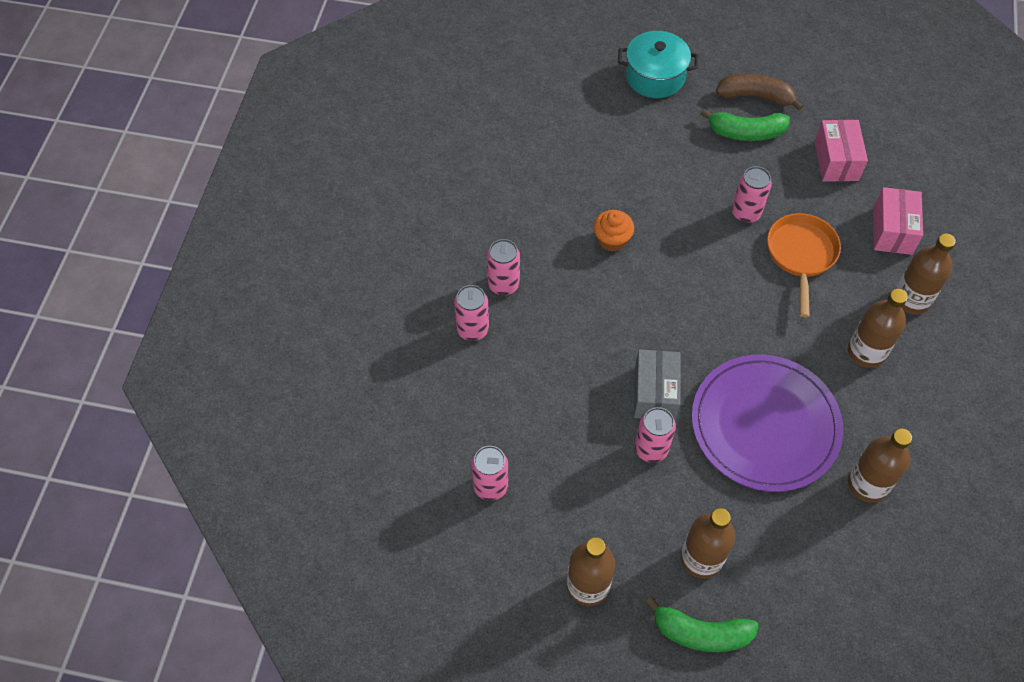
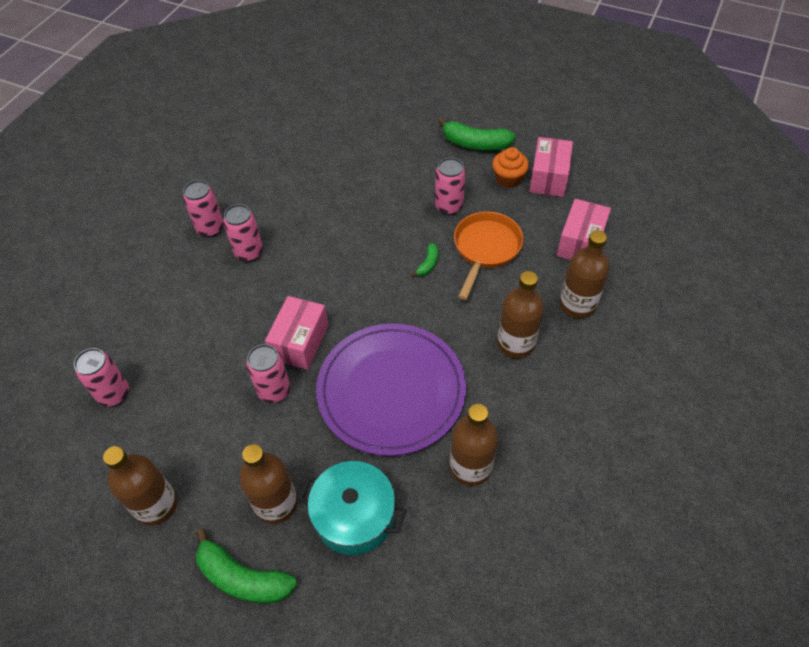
camera: 15 degrees right, 5 degrees down
pink can [454,285,489,341] -> pink can moved to [223,204,263,262]
orange cupcake [593,210,634,252] -> orange cupcake moved to [492,147,529,188]
turquoise pot [618,31,698,98] -> turquoise pot moved to [298,461,407,555]
grey box [634,349,681,420] -> pink box [265,296,329,370]
brown banana [716,74,803,111] -> none
none -> green banana [411,243,438,277]

